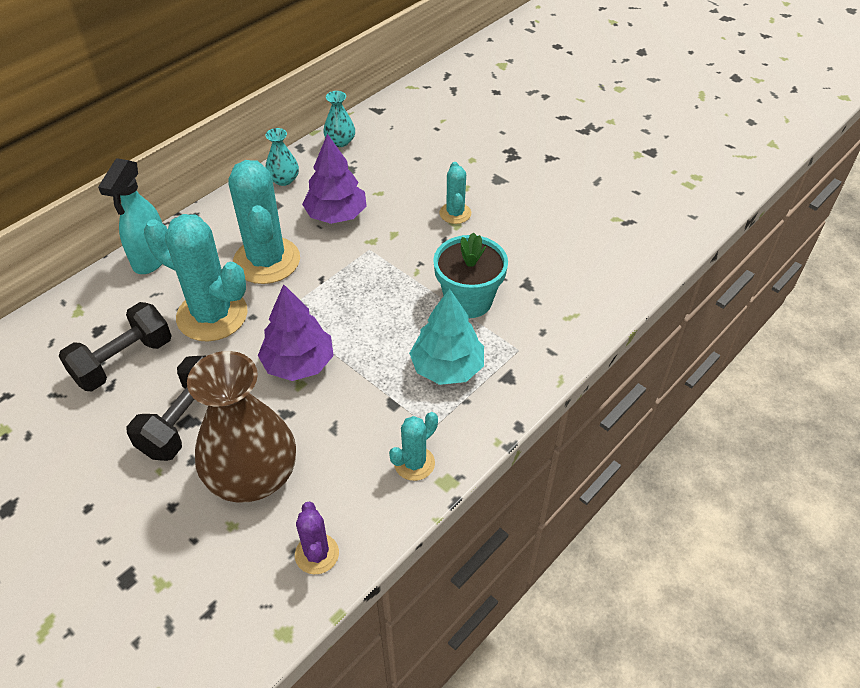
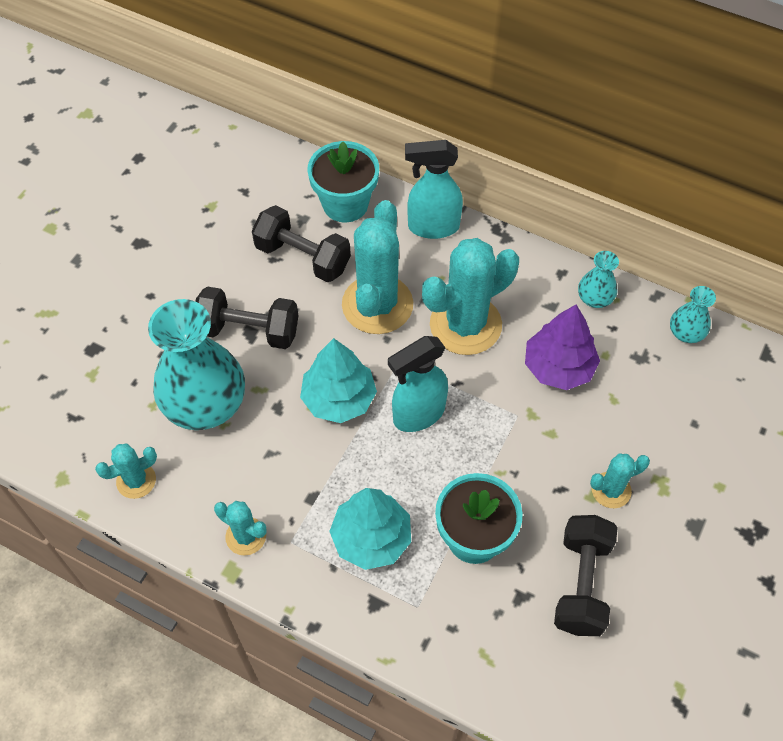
camera: 75 degrees right, 10 degrees up
brown vase [187,351,296,502] -> turquoise vase [148,299,245,430]
purple tree [258,284,334,381] -> turquoise tree [300,338,377,423]
purple cactus [295,502,339,574] -> turquoise cactus [95,444,157,499]
none -> turquoise flower pot [307,141,379,222]
none -> turquoise spray bottle [388,336,448,432]
none -> black dumbbell [554,515,618,636]

